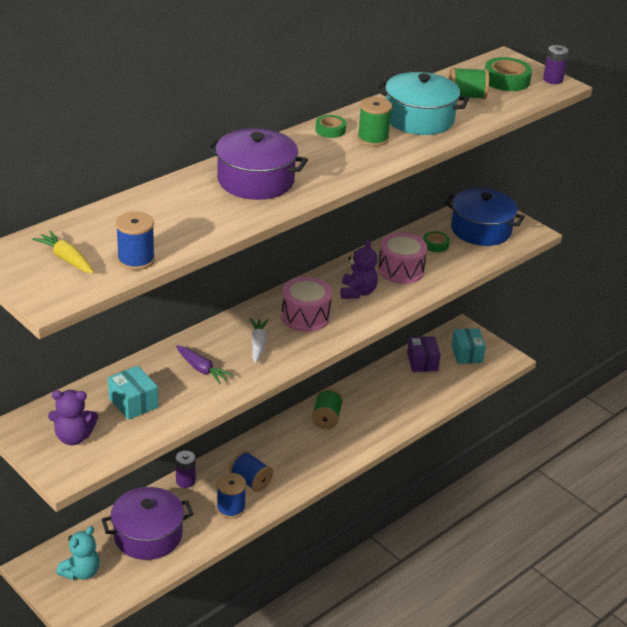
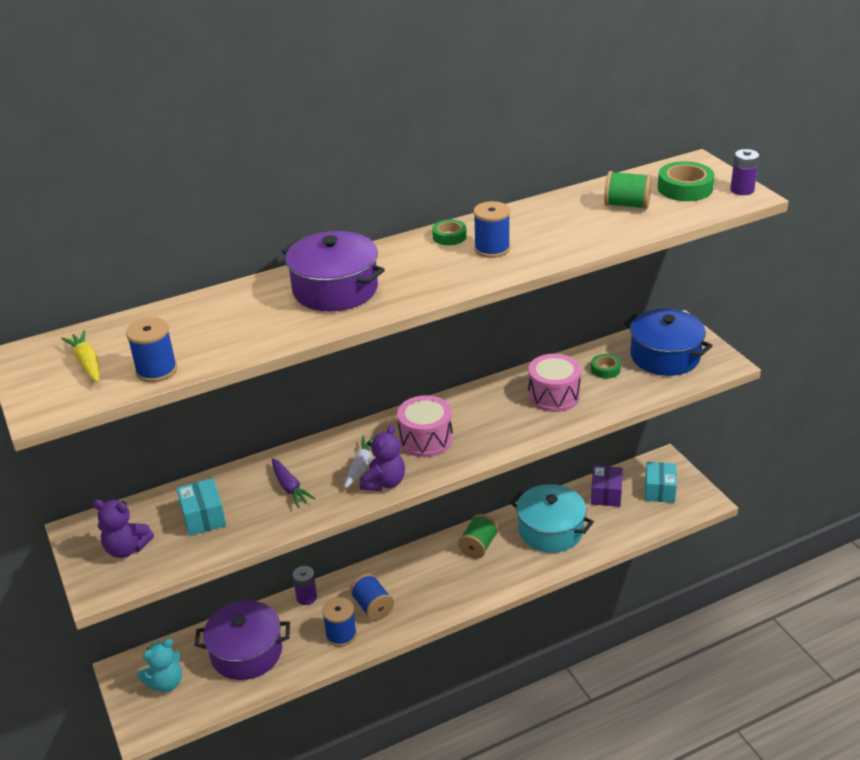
camera: 20 degrees right, 0 degrees up
purple teddy bear [341,240,378,299] -> purple teddy bear moved to [360,425,405,491]
green spool [357,97,392,146] -> blue spool [473,201,510,258]
turquoise pot [376,72,469,135] -> turquoise pot moved to [510,484,594,553]

